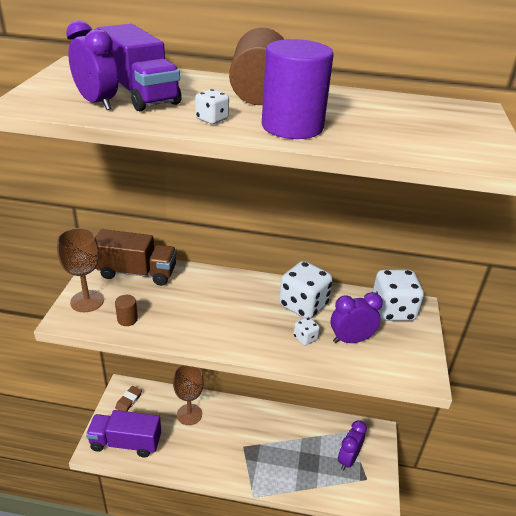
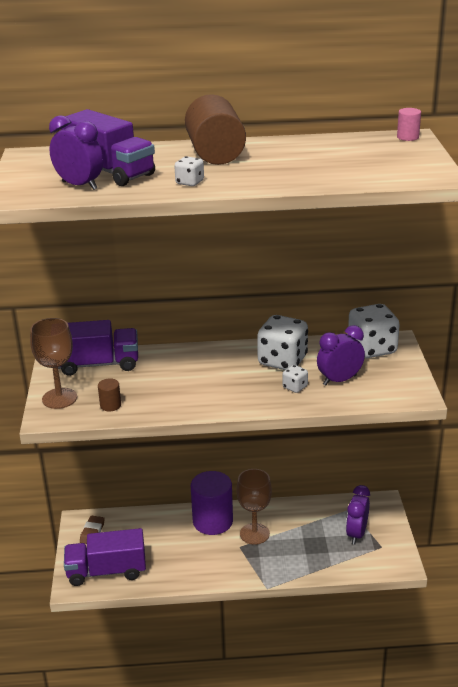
camera: 10 degrees left, 5 degrees down
brown truck [95,229,177,286] -> purple truck [58,320,138,376]
brown goblet [173,365,204,425] -> brown goblet moved to [236,469,272,545]
purple cylinder [262,39,334,139] -> purple cylinder moved to [191,471,233,535]
none -> pink cylinder [397,108,421,141]

